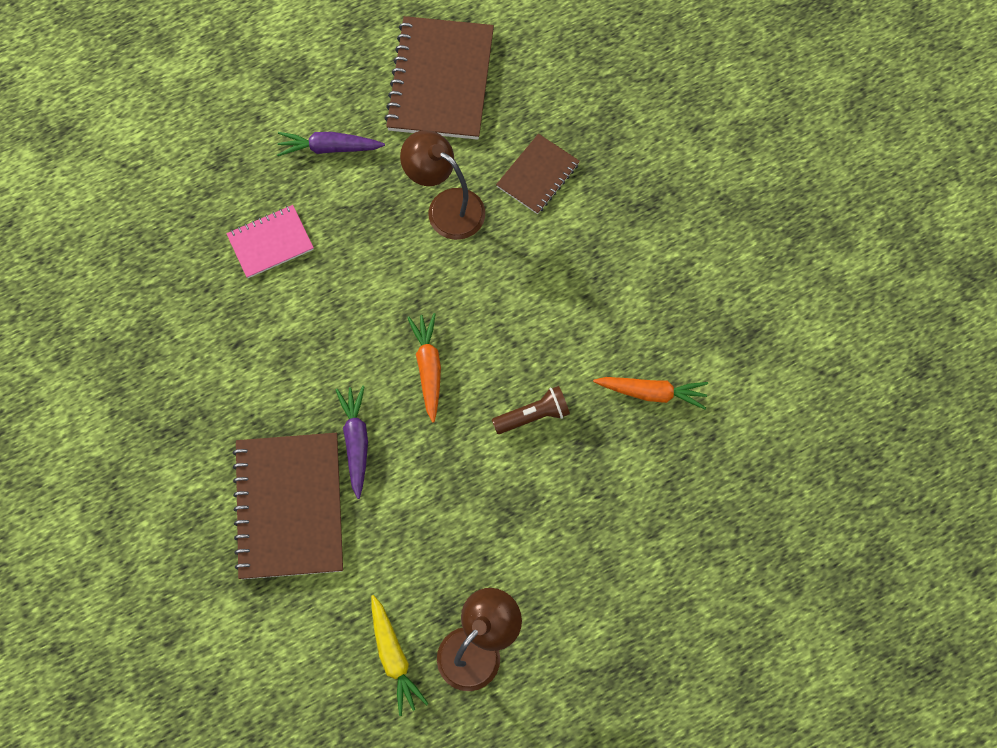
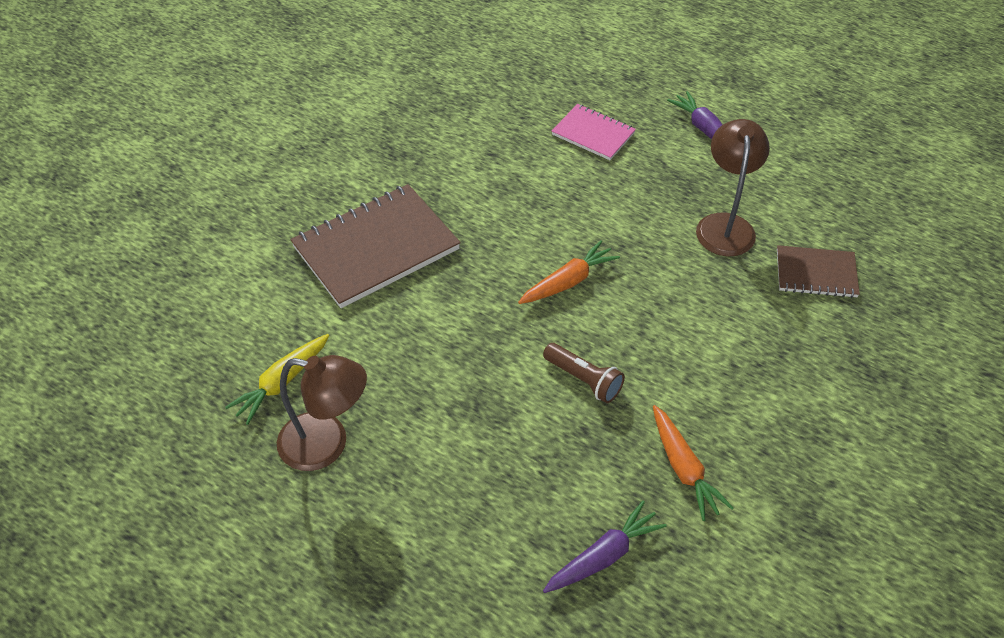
camera: 60 degrees right, 20 degrees down
purple carrot [336,386,368,499] -> purple carrot moved to [543,500,667,593]
brown notebook [384,16,494,140] -> none

